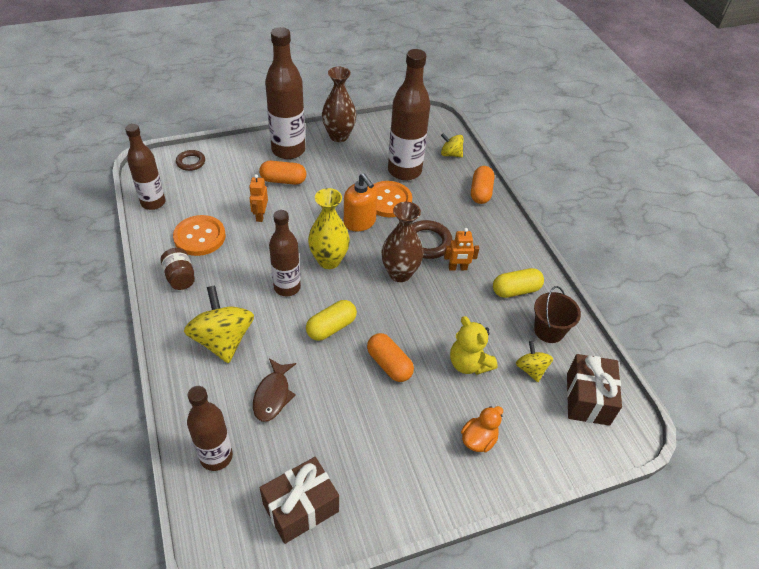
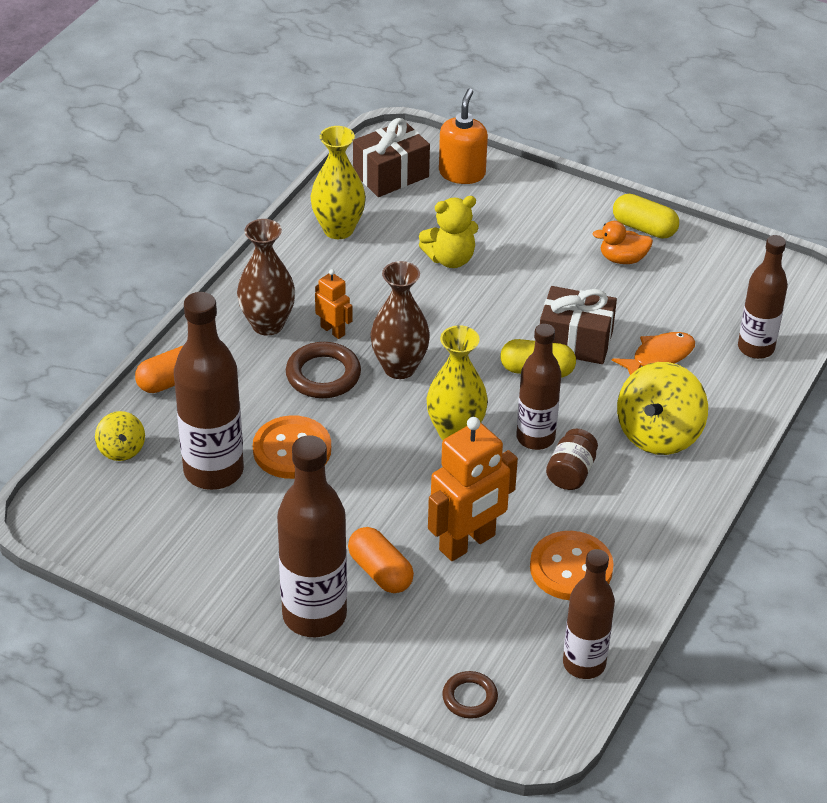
camera: 130 degrees left, 5 degrees down
brown jar [161,248,195,290] -> brown jar moved to [546,429,598,490]
orange robot [249,174,268,222] -> orange robot [428,417,518,561], size x1.97
brown fish [253,358,296,422] -> orange fish [611,332,695,375]
brown gift [260,457,339,544] -> brown gift moved to [540,286,617,364]
brown vase [322,67,356,142] -> brown vase moved to [237,219,295,336]
orange soap dispenser [344,173,378,231] -> orange soap dispenser moved to [439,88,488,184]
orange capsule [367,333,414,382] -> none
yellow teddy bear [450,316,498,375] -> yellow teddy bear turned 60 degrees clockwise [419,196,479,268]
orange duck [461,406,503,452] -> orange duck moved to [593,221,653,264]
yellow capsule [493,268,544,298] -> yellow capsule moved to [613,194,679,239]
yellow spinning top [516,341,553,382] -> none
brown bucket [534,286,581,343] -> yellow vase [311,126,366,239]

